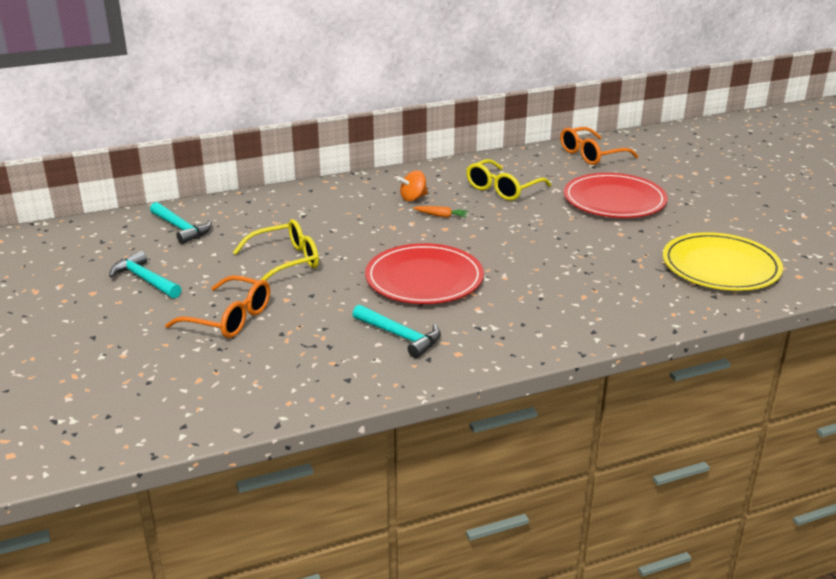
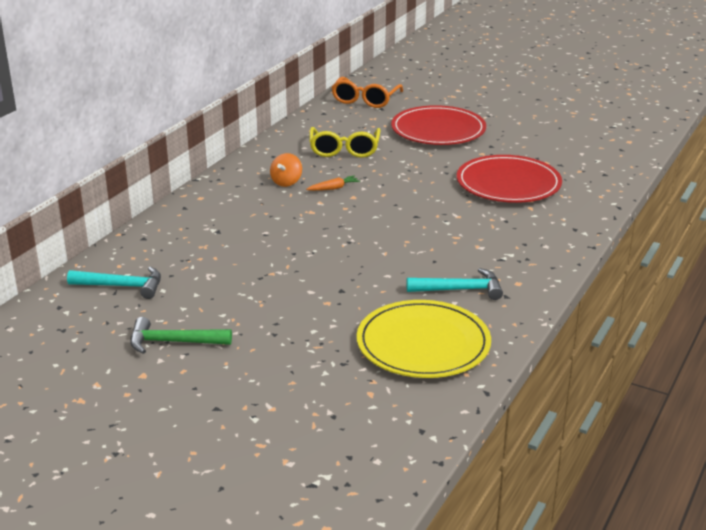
camera: 40 degrees left, 0 degrees up
turquoise hammer [109,251,181,298] -> green hammer [130,317,232,354]
orange glasses [165,275,270,338] -> none
yellow glasses [233,219,319,281] -> none
red plate [365,243,484,304] -> red plate moved to [457,155,562,203]
yellow plate [663,232,783,291] -> yellow plate moved to [357,300,491,378]

